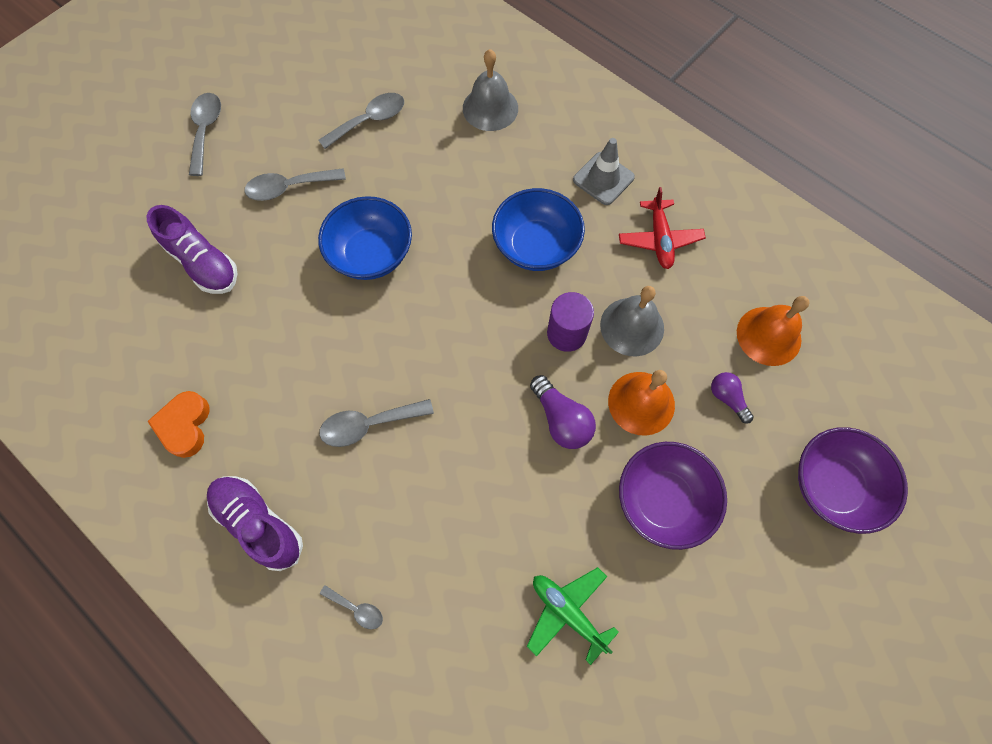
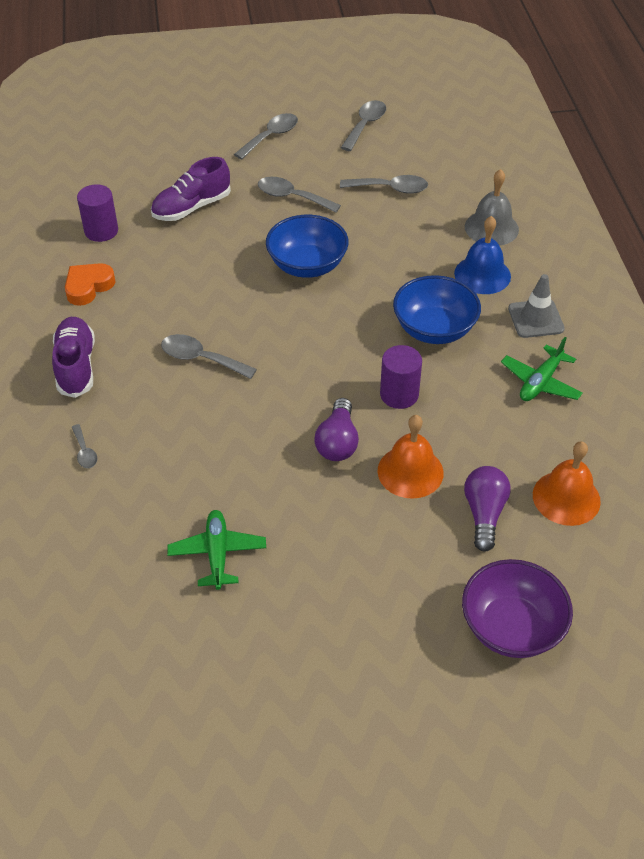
camera: 40 degrees right, 20 degrees down
purple shoe [146,205,237,294] -> purple shoe turned 60 degrees clockwise [151,157,231,221]
grey bell [600,286,664,356] -> none
red plane [619,187,706,269] -> green plane [501,337,583,401]
purple bowl [619,442,727,550] -> none
purple light bulb [711,372,754,424] -> purple light bulb [464,466,510,552], size x1.55
none -> purple cylinder [77,184,118,242]
none -> grey spoon [341,100,386,151]
none -> blue bell [454,216,511,294]

